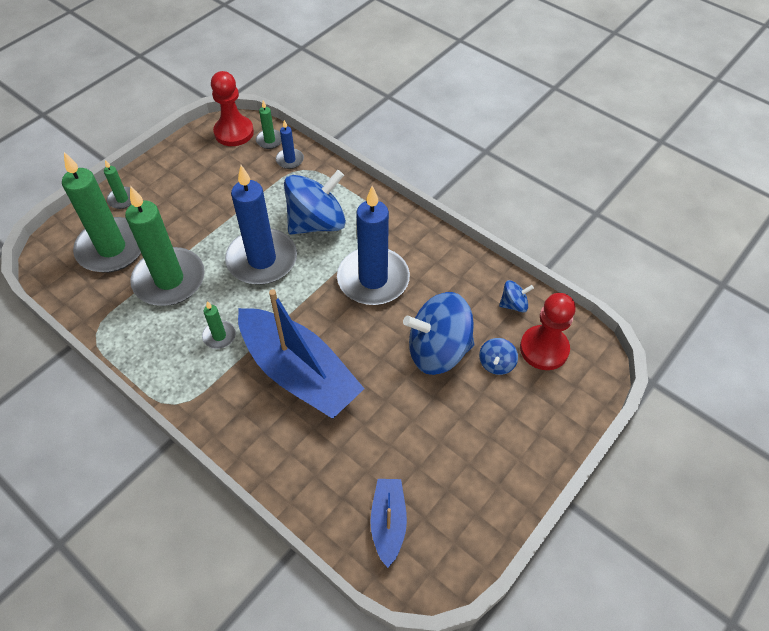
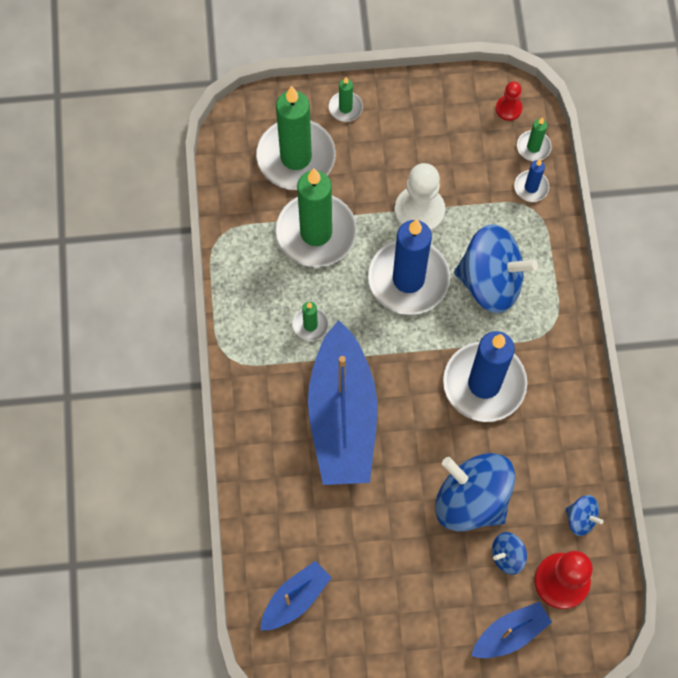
camera: 45 degrees right, 15 degrees up
red pawn [211,71,254,146] -> red pawn [496,82,522,121], size x0.54
none -> white pawn [394,163,445,232]
none -> blue boat [471,602,552,658]

